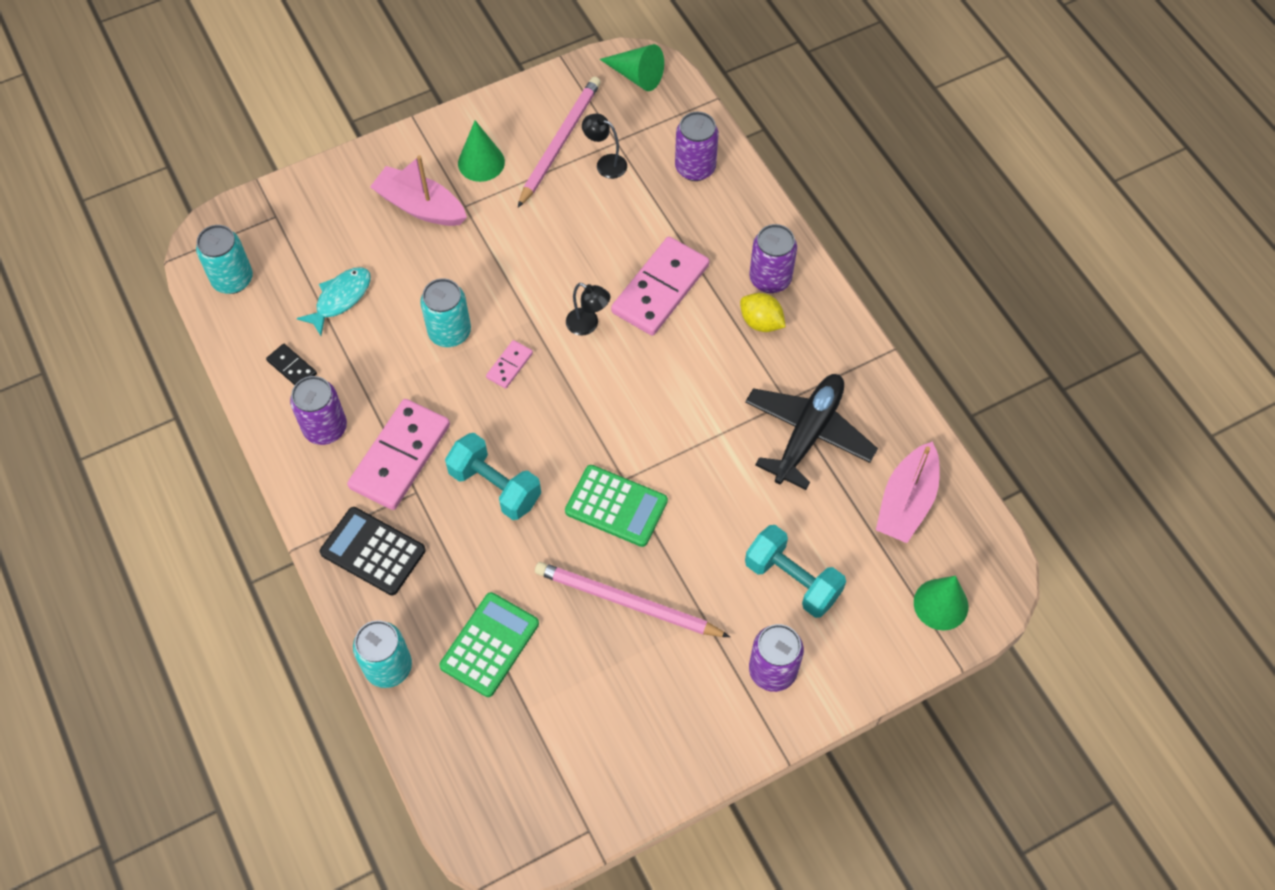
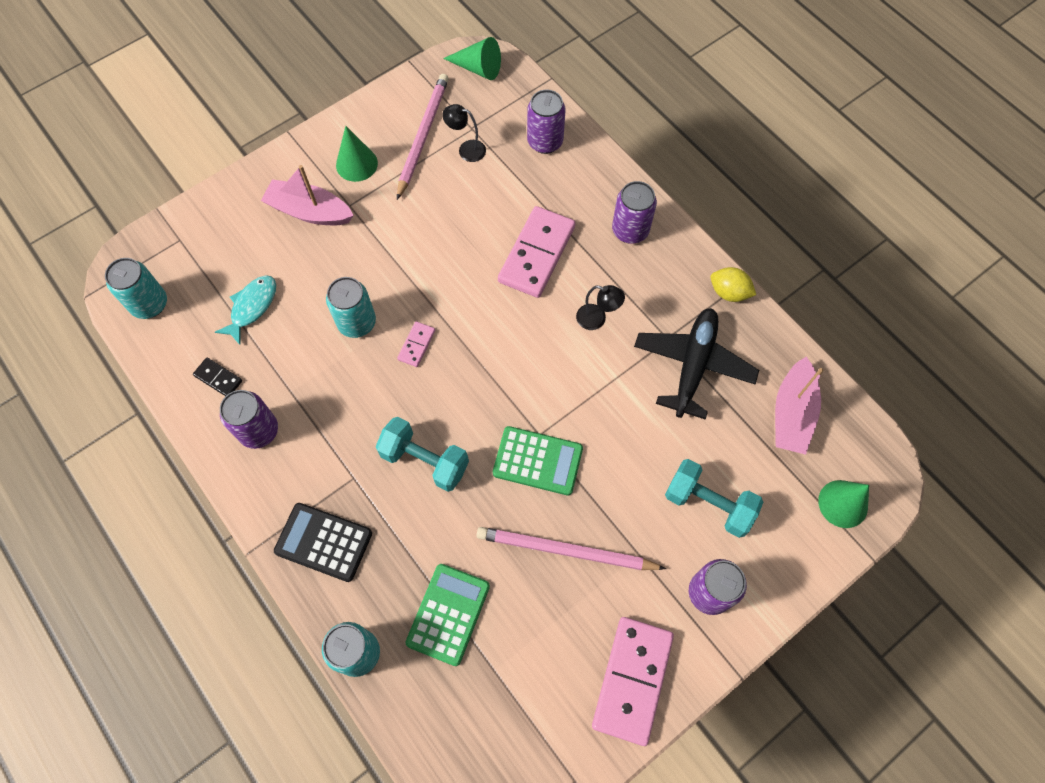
camera: 10 degrees left, 5 degrees up
pink domino [347,399,450,510] -> pink domino moved to [592,617,674,746]
black lamp [566,283,610,336] -> black lamp moved to [576,285,625,330]
yellow lemon [740,293,786,332] -> yellow lemon moved to [711,267,756,302]

